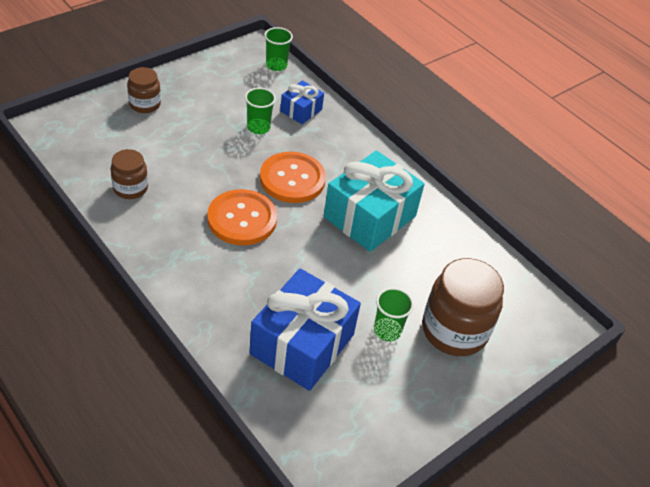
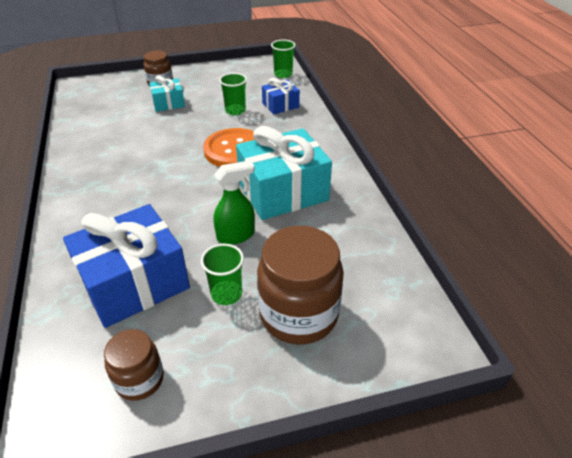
camera: 30 degrees right, 5 degrees down
brown jar [110,149,148,199] -> brown jar moved to [104,329,164,401]
orange button [207,189,277,245] -> none
none -> turquoise gift [149,75,185,112]
none -> green spray bottle [213,160,255,245]

